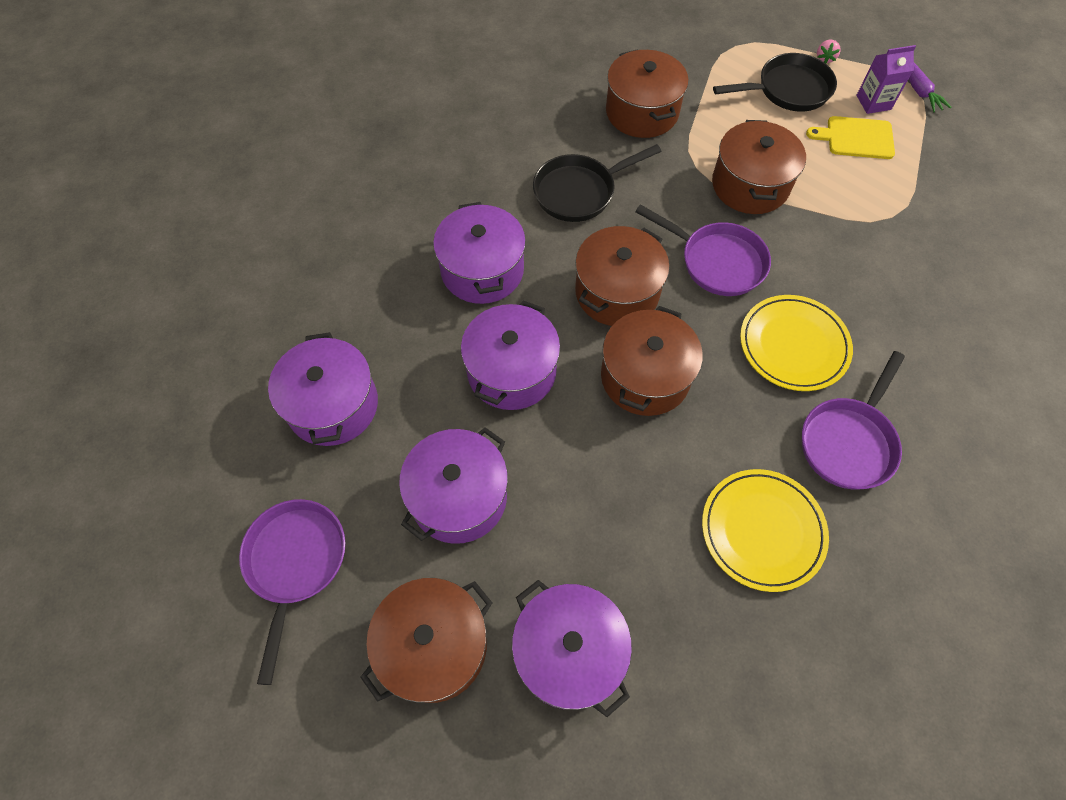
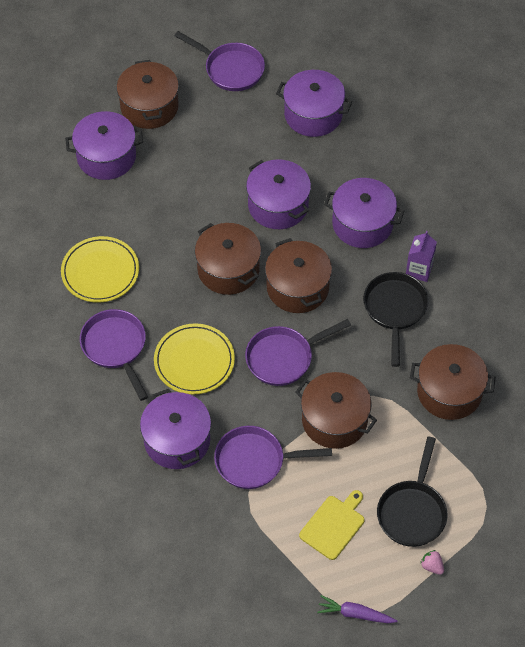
camera: 120 degrees right, 5 degrees down
purple pot [399,427,508,544] -> purple pot moved to [140,389,211,469]
purple carton [856,45,916,114] -> purple carton moved to [406,231,437,282]
none -> purple pan [214,426,332,489]

